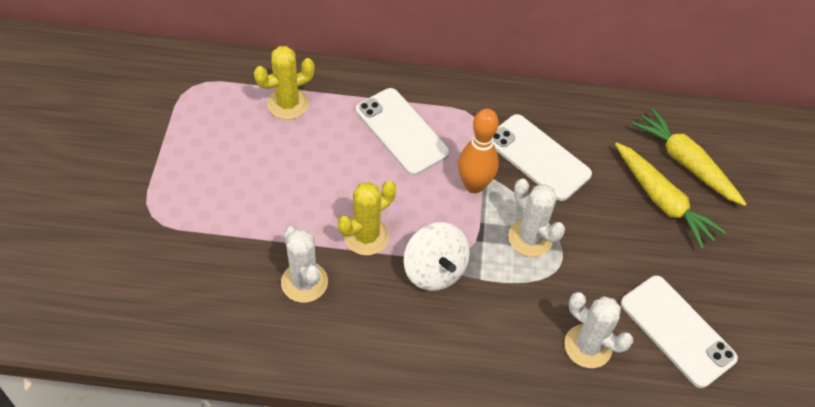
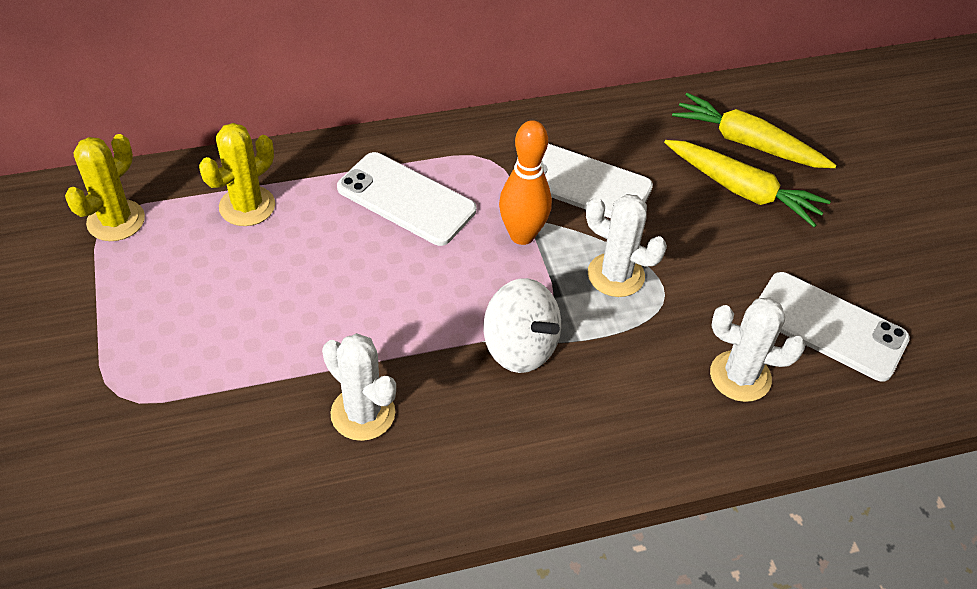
camera: 20 degrees left, 5 degrees down
yellow cactus [338,181,396,255] -> yellow cactus moved to [65,134,145,241]

